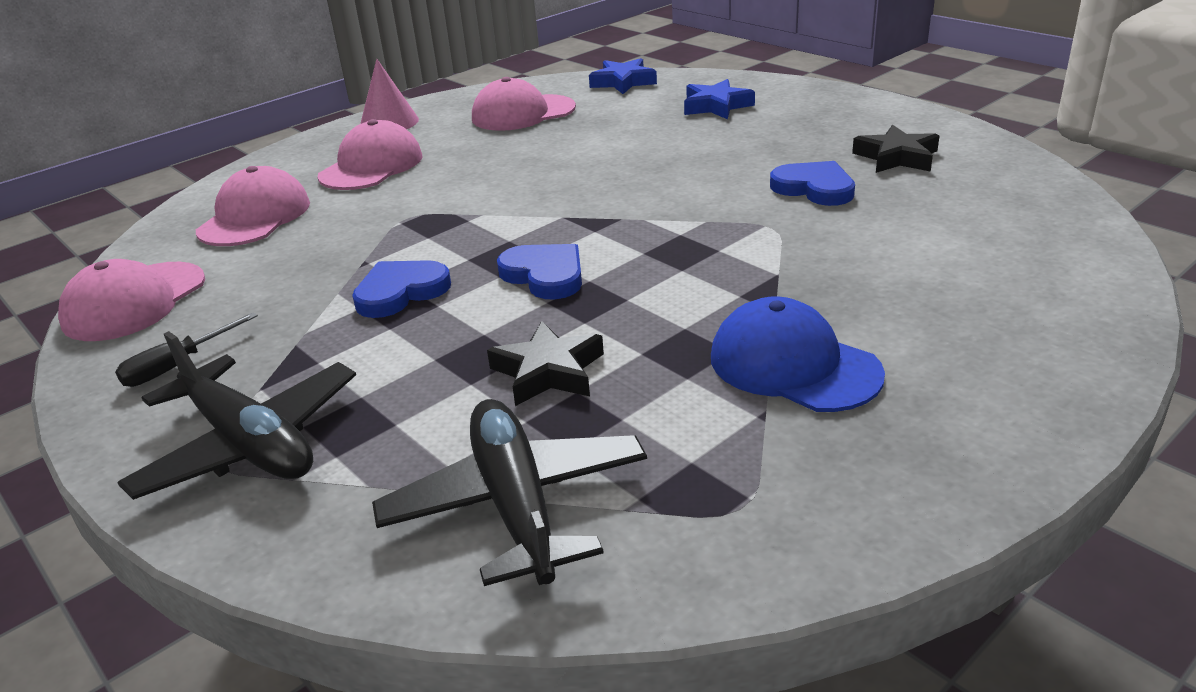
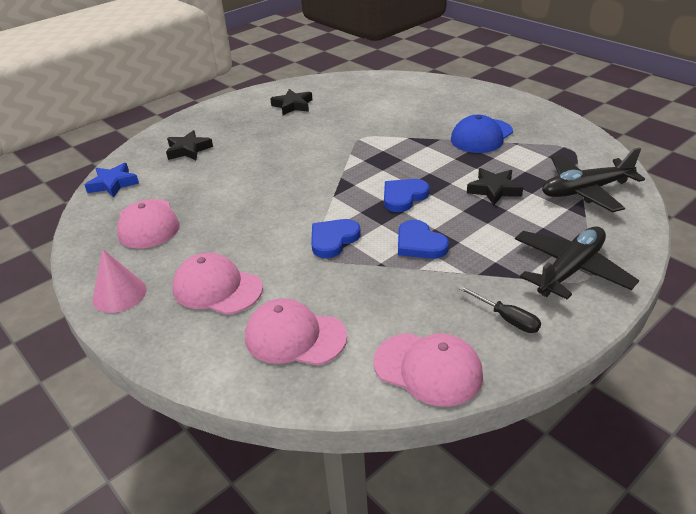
camera: 90 degrees left, 5 degrees up
blue star [684,79,755,119] -> black star [166,130,213,160]
blue heart [770,161,855,206] -> blue heart moved to [311,219,361,258]

